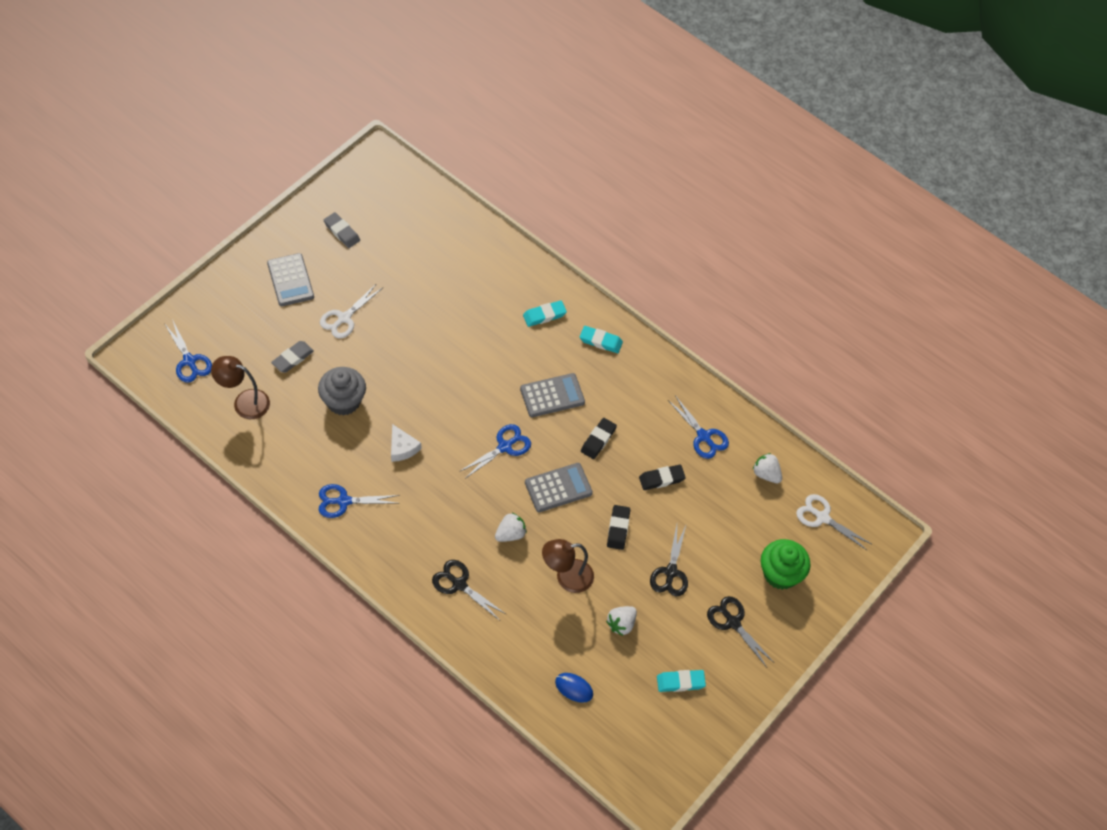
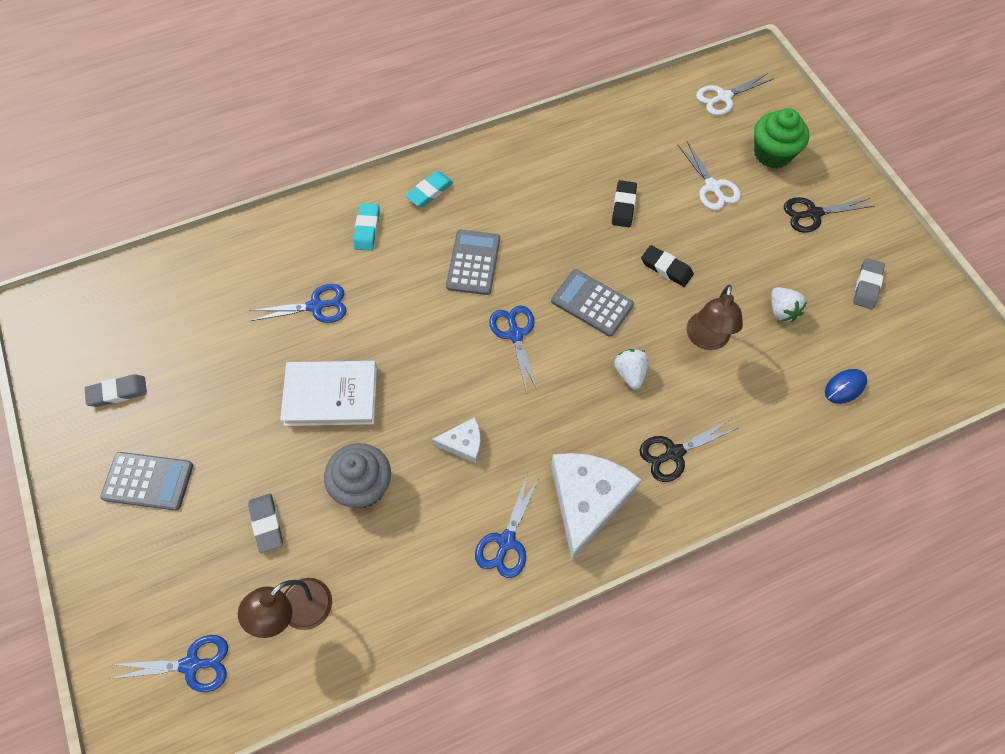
camera: 60 degrees left, 5 degrees up
white scissors [320,283,382,338] -> white scissors moved to [678,141,741,210]
grey calculator [525,463,593,512] -> grey calculator turned 60 degrees counterclockwise [551,269,634,337]
black eraser [581,418,617,459] -> none
black scissors [650,525,688,596] -> none
turquoise eraser [657,670,706,692] -> grey eraser [853,258,885,309]
blue scissors [668,397,729,459] -> blue scissors moved to [249,284,347,323]
white strawberry [753,453,782,483] -> none
none -> white book [280,361,377,426]
none -> white cheese [551,453,641,560]

